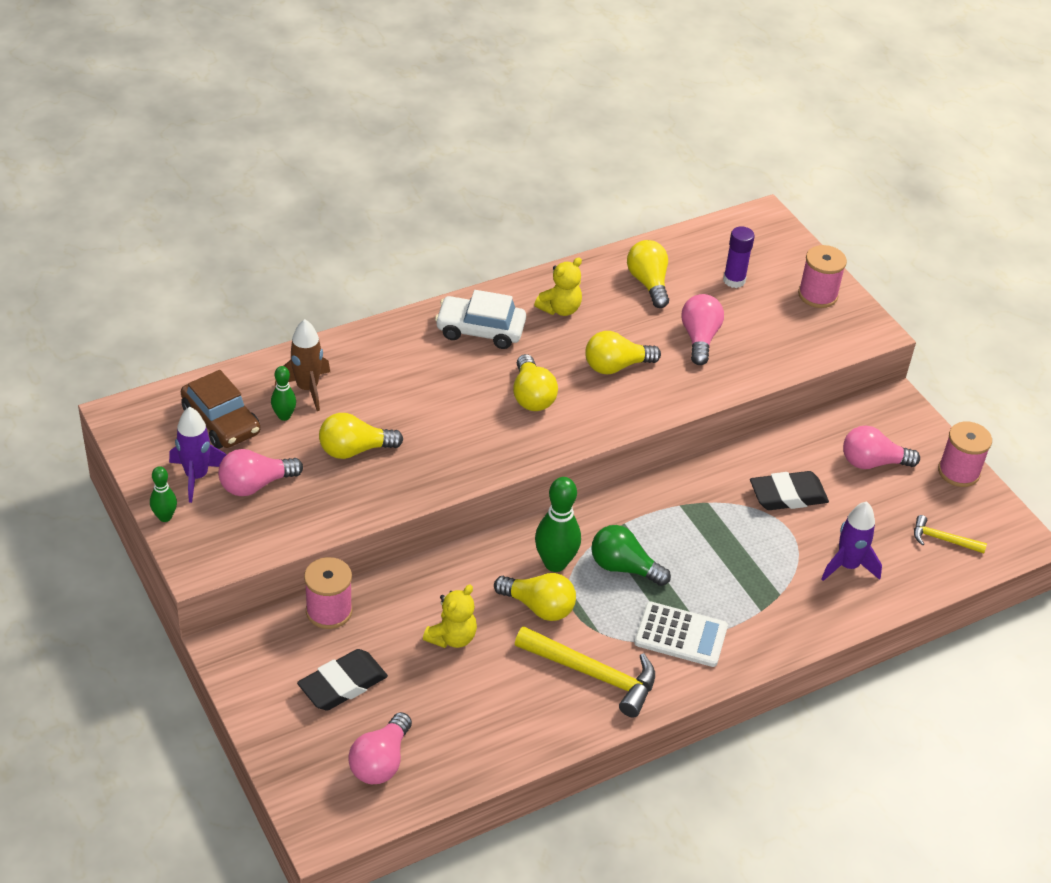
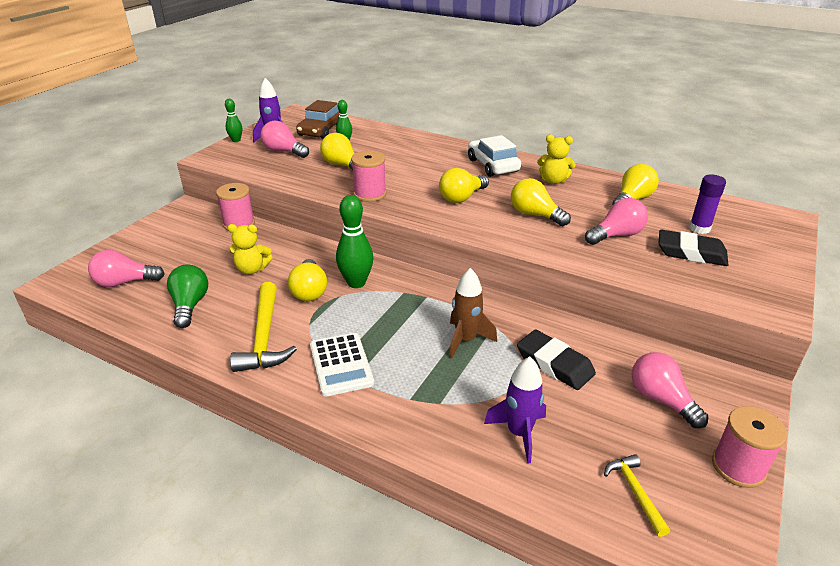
camera: 60 degrees right, 10 degrees down
brown rocket [275,319,330,411] -> brown rocket moved to [449,268,497,359]
black eraser [297,649,388,710] -> black eraser moved to [659,230,728,266]
green light bulb [591,525,671,586] -> green light bulb moved to [167,265,208,328]
pink spool [798,245,847,308] -> pink spool moved to [351,151,386,202]

